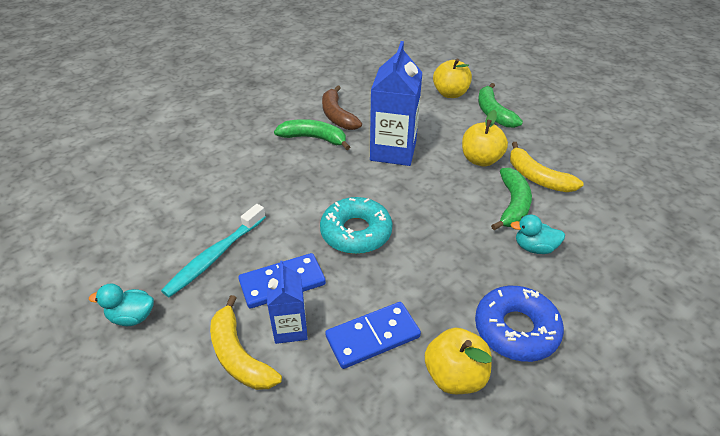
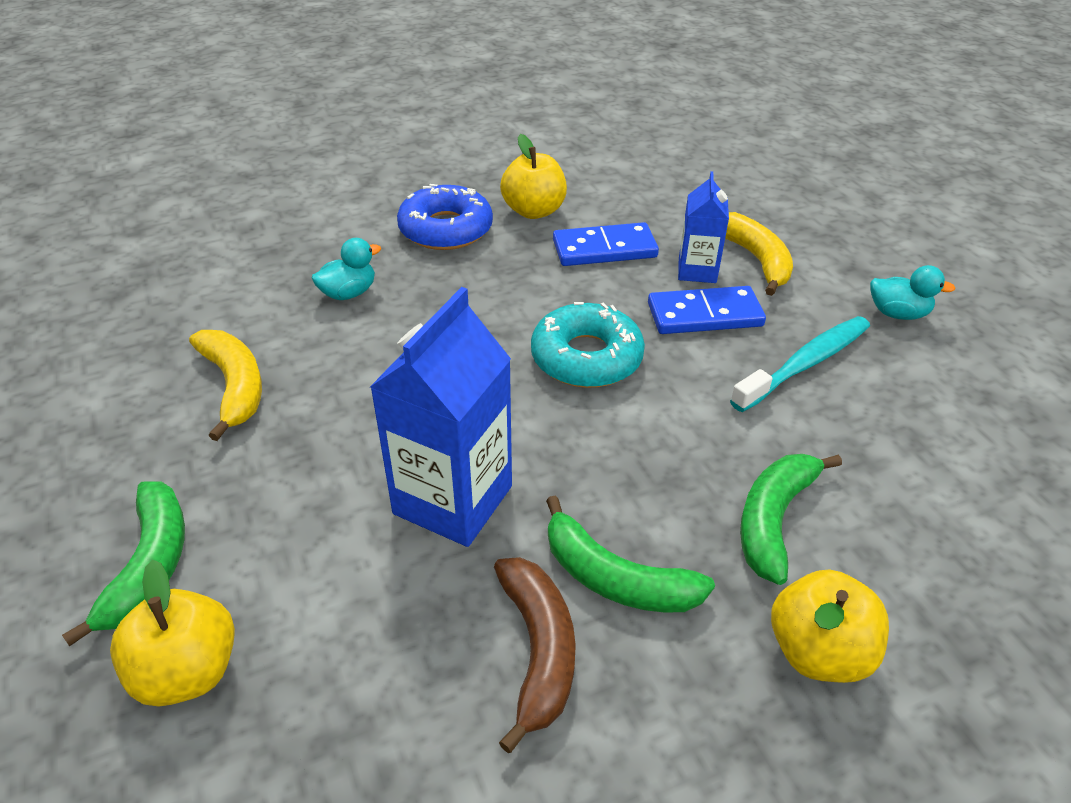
camera: 165 degrees left, 0 degrees up
yellow apple [462,110,508,166] -> yellow apple moved to [771,570,889,683]
green banana [491,168,532,230] -> green banana moved to [740,454,842,585]
turquoise duck [511,215,565,254] -> turquoise duck turned 60 degrees counterclockwise [312,238,381,300]

